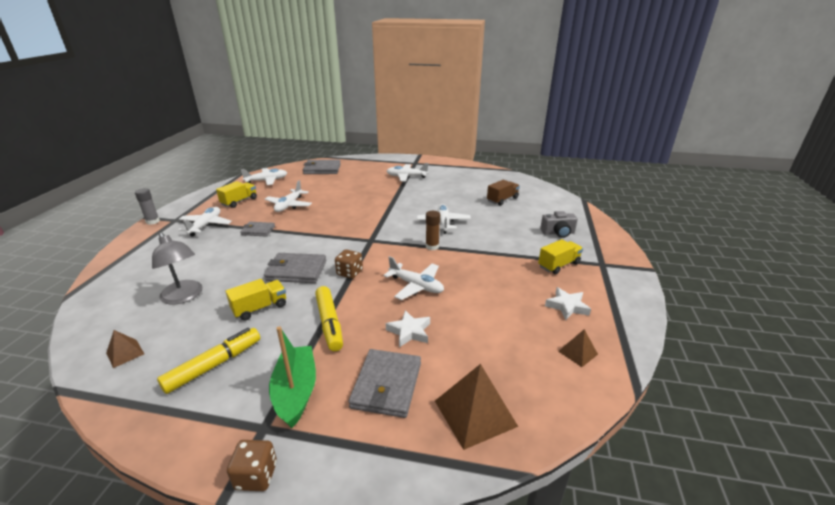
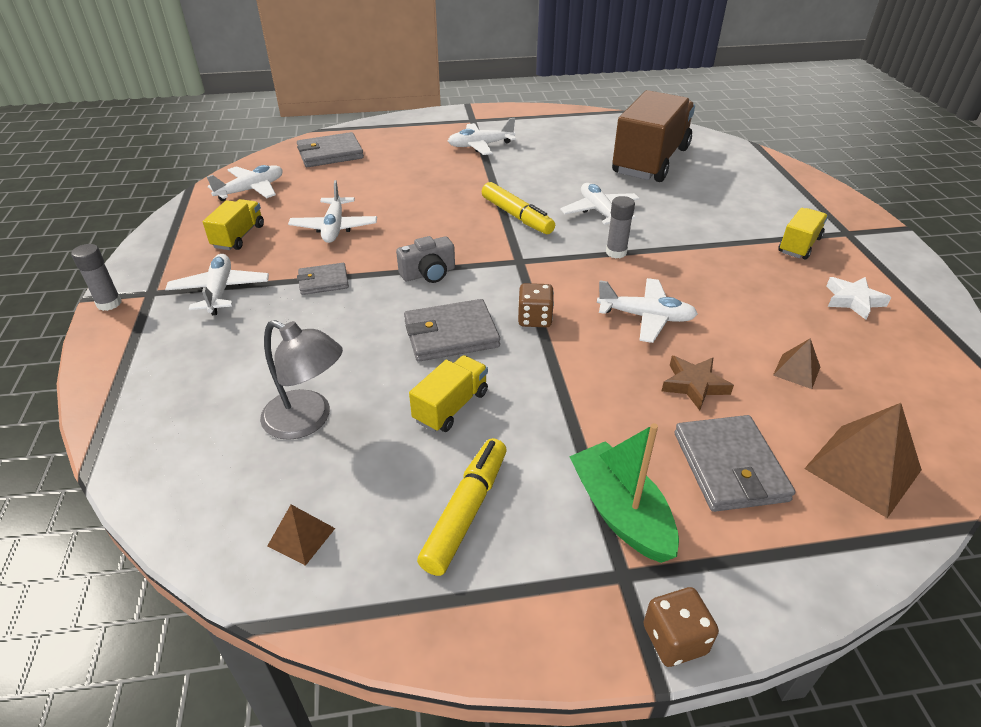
camera: 20 degrees left, 10 degrees up
yellow marker [315,286,343,351] -> yellow marker moved to [482,182,555,234]
white star [386,310,430,347] -> brown star [662,356,734,411]
brown glue stick [426,211,440,250] -> grey glue stick [606,196,635,258]
brown truck [487,180,520,206] -> brown truck [612,90,695,182], size x2.15
grey camera [540,211,578,238] -> grey camera moved to [396,236,455,283]
brown pyramid [558,329,598,367] -> brown pyramid moved to [773,338,820,389]

